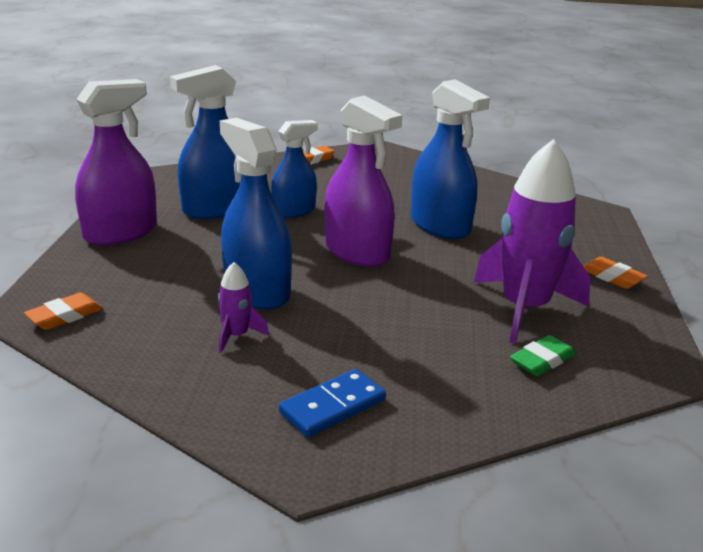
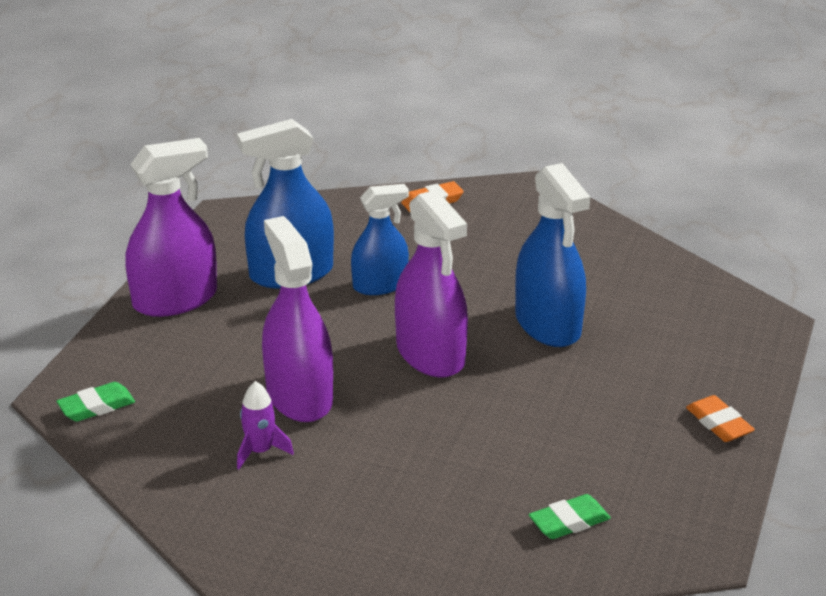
camera: 15 degrees right, 5 degrees up
orange eraser [24,292,103,330] -> green eraser [57,382,135,422]
blue spray bottle [220,118,292,309] -> purple spray bottle [262,216,333,422]
blue domino [279,369,386,437] -> none
purple rocket [474,139,591,344] -> none

